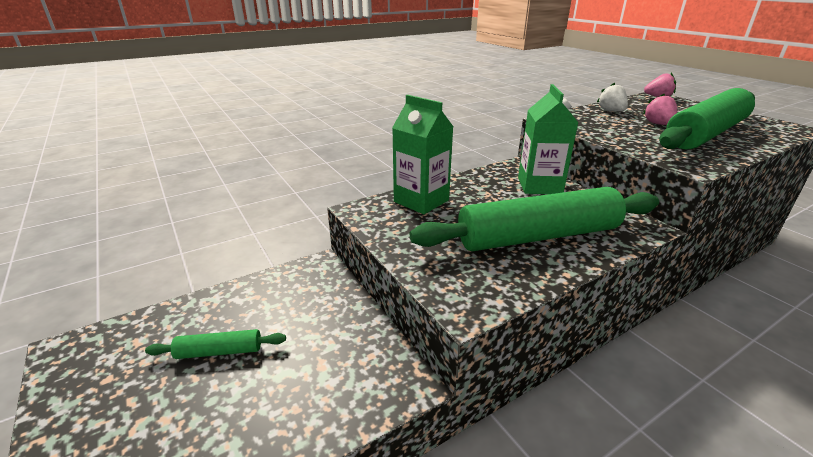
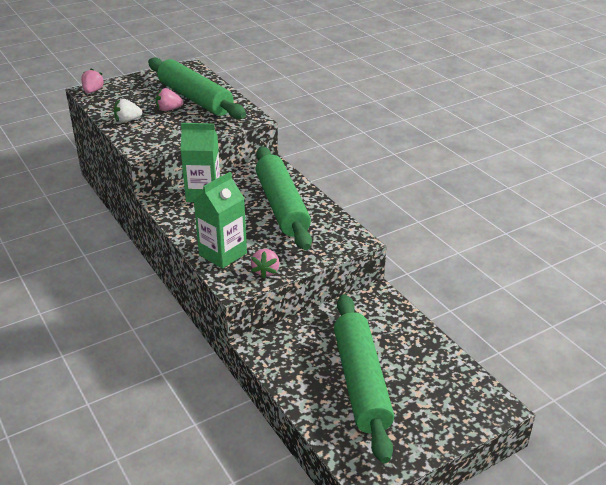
camera: 90 degrees left, 5 degrees up
green rolling pin [145,329,286,359] -> green rolling pin [334,294,394,463], size x2.30
none -> pink strawberry [251,249,279,278]

